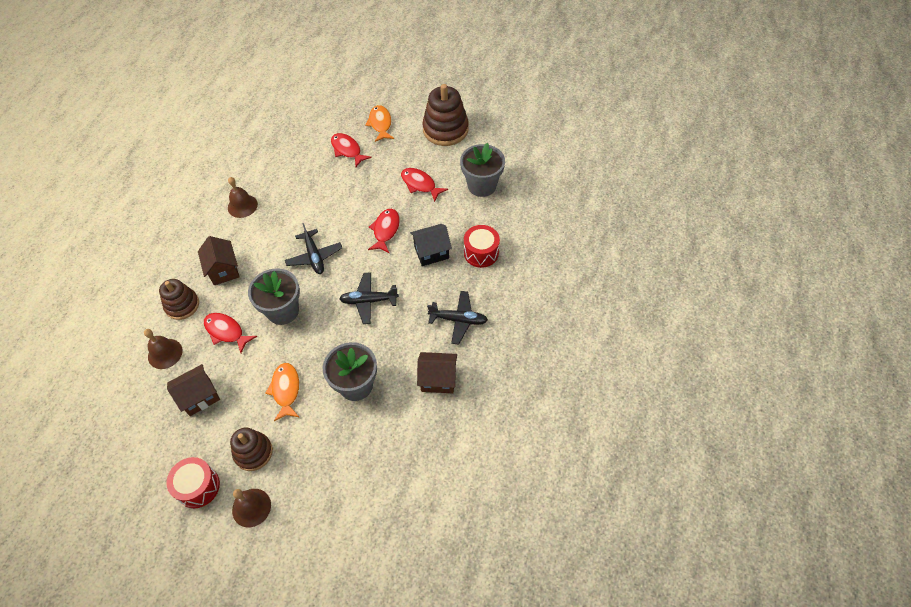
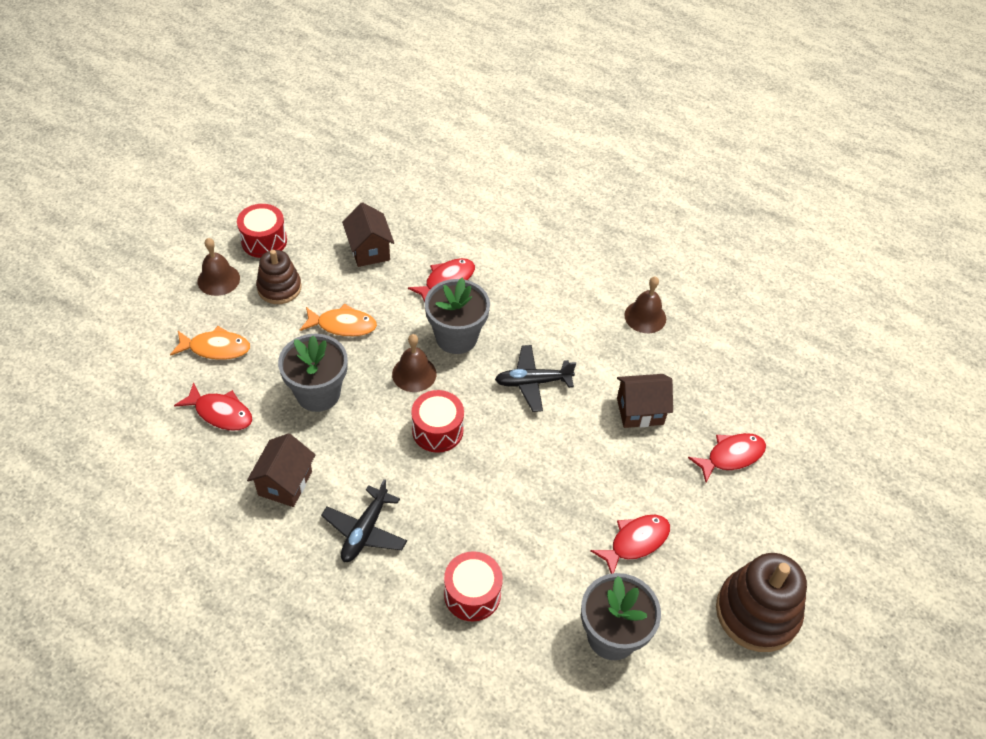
camera: 100 degrees right, 5 degrees down
brown bell [144,329,183,369] -> brown bell moved to [392,334,436,392]
brown stacking toy [159,279,199,320] -> none
brown house [198,236,239,285] -> brown house moved to [617,374,673,428]
black plane [339,272,399,324] -> red drum [411,390,464,453]
orange fish [365,105,394,142] -> orange fish moved to [170,326,250,360]
red fish [368,209,400,253] -> red fish moved to [174,382,253,431]
black house [410,224,452,266] -> none

